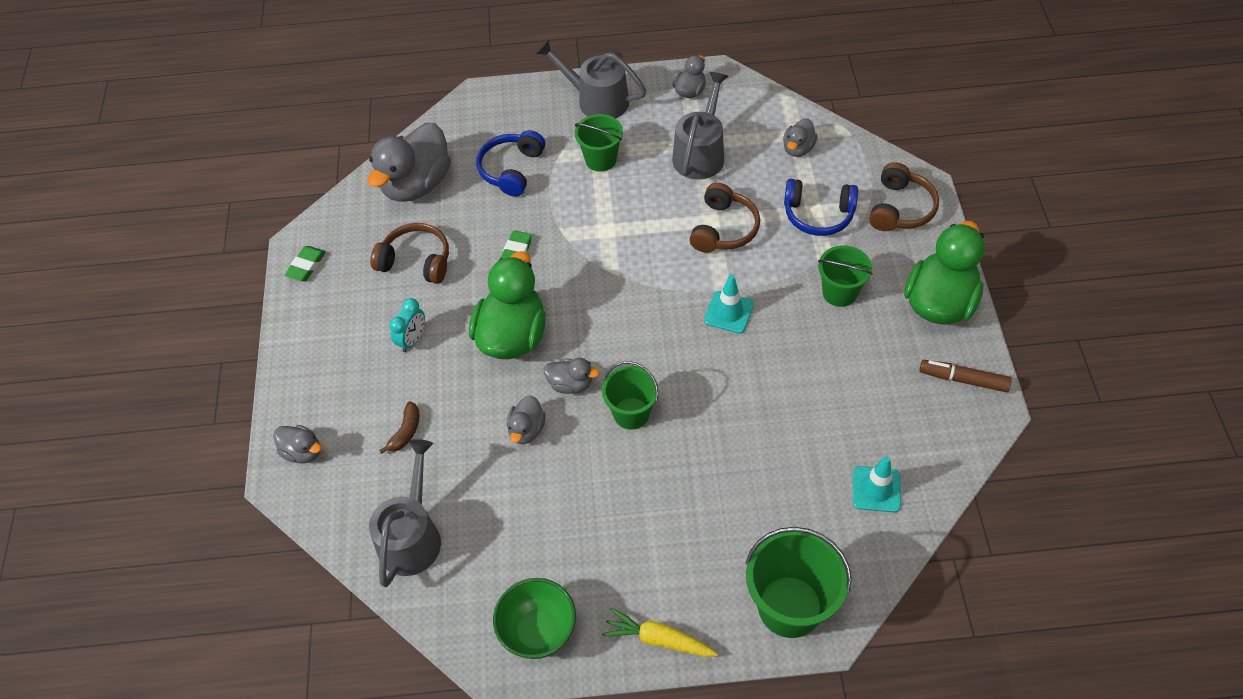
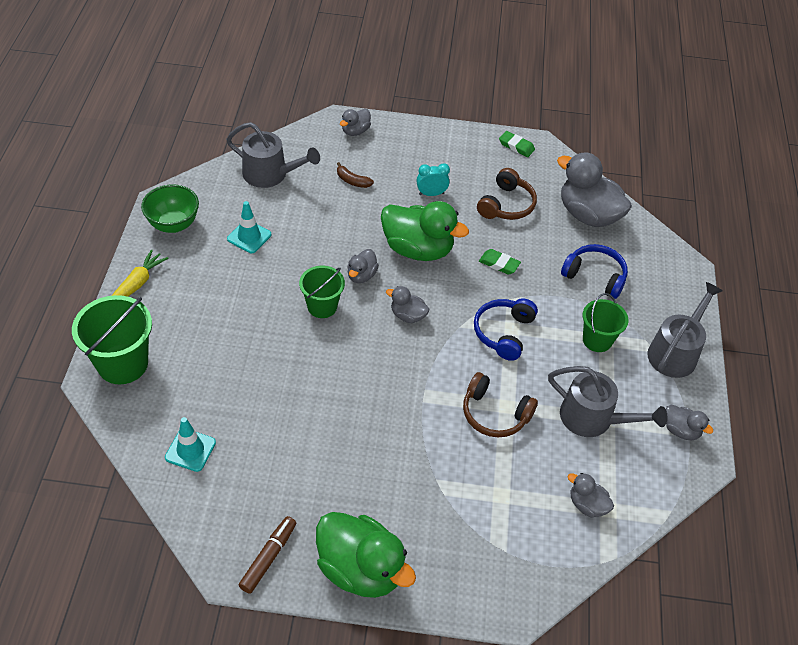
camera: 95 degrees right, 5 degrees down
turquoise clock [389,298,425,352] -> turquoise clock turned 135 degrees clockwise [417,163,450,196]
grey duck [506,395,546,444] -> grey duck moved to [386,286,429,323]
turquoise traffic cone [704,275,754,334] -> turquoise traffic cone moved to [227,201,271,253]
blue headphones [784,179,858,236] -> blue headphones moved to [474,298,538,361]
green bucket [818,245,873,307] -> none
brown headphones [869,162,939,231] -> none

